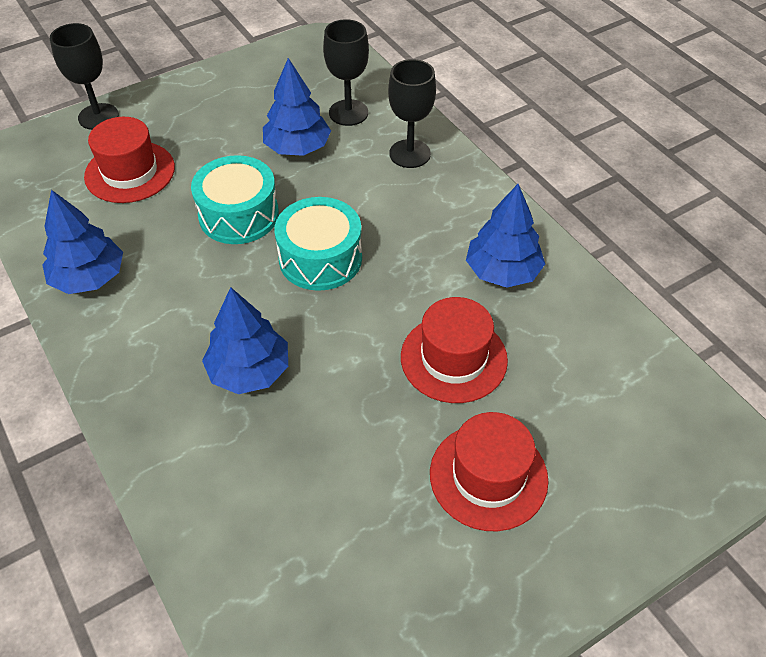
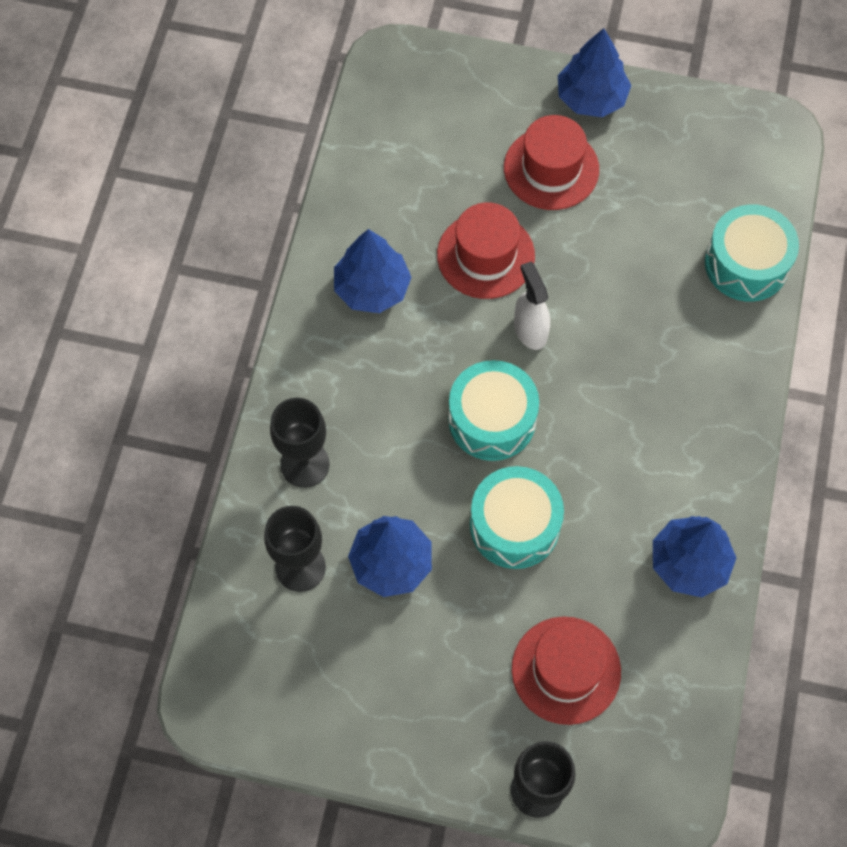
camera: 135 degrees left, 15 degrees up
blue tree [202,287,288,394] -> blue tree moved to [558,28,631,117]
none -> white spray bottle [514,262,550,350]
none -> turquoise drum [705,204,799,302]

